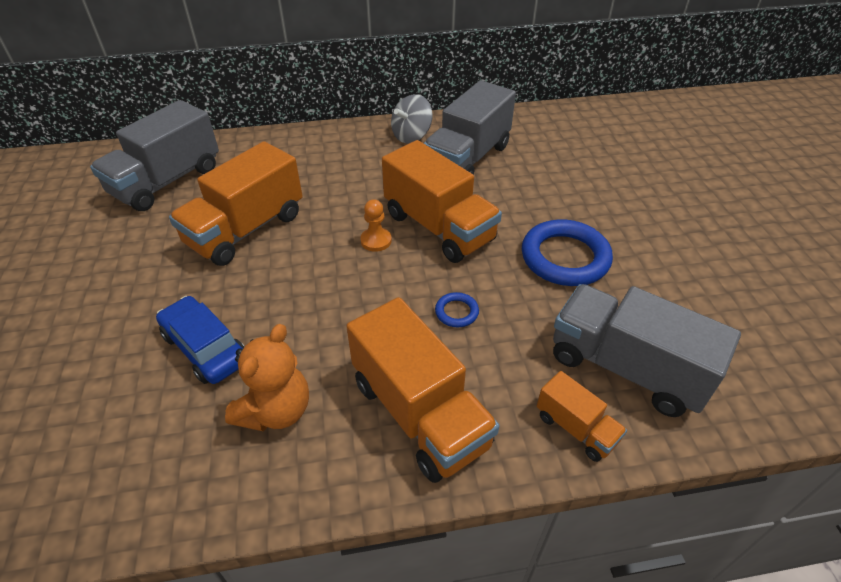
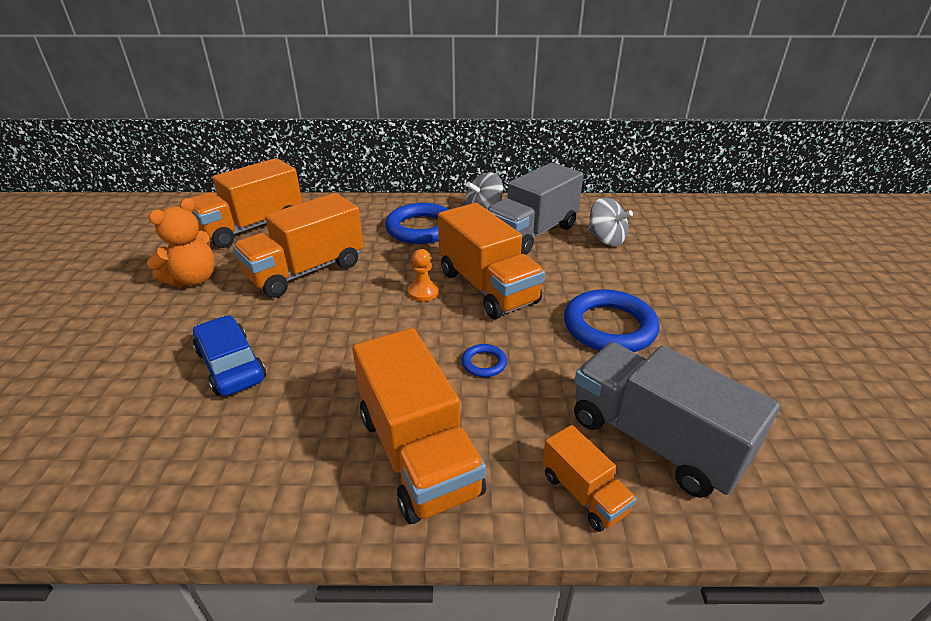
camera: 10 degrees right, 10 degrees down
grey truck [90,100,219,211] -> orange truck [190,158,303,248]
orange teddy bear [225,324,309,431] -> orange teddy bear moved to [147,198,215,287]
none -> blue ring [385,203,449,244]
none -> grey spinning top [588,197,633,246]

